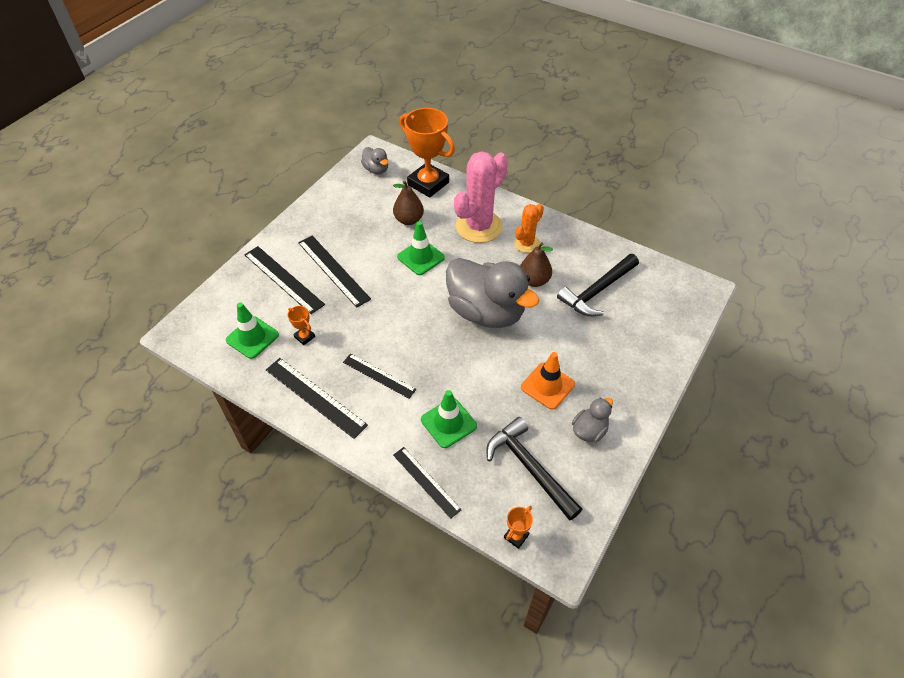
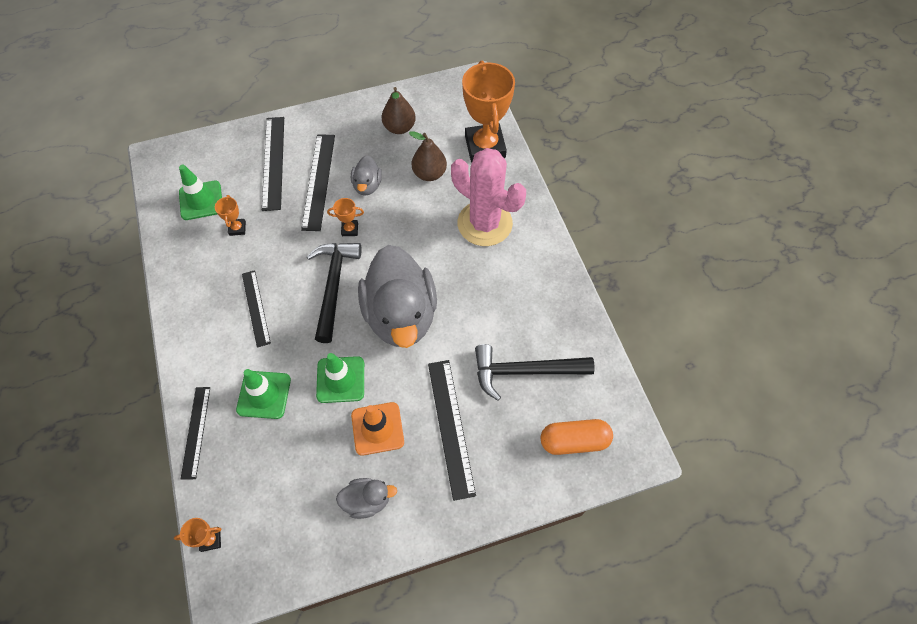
camera: 40 degrees right, 10 degrees up
black ruler [266,358,368,439] -> black ruler moved to [428,360,476,501]
grey duck [361,147,388,174] -> grey duck moved to [351,156,382,196]
green traffic cone [397,221,445,275] -> green traffic cone moved to [316,353,364,403]
pink cactus [454,151,508,243] -> pink cactus turned 45 degrees clockwise [451,148,526,246]
black hammer [486,417,583,521] -> black hammer moved to [307,243,362,343]
orange cactus [514,204,544,253] -> none
brown pear [520,242,553,287] -> brown pear moved to [382,87,416,134]
none -> orange trophy [327,198,364,236]
none -> orange capsule [541,419,613,455]

